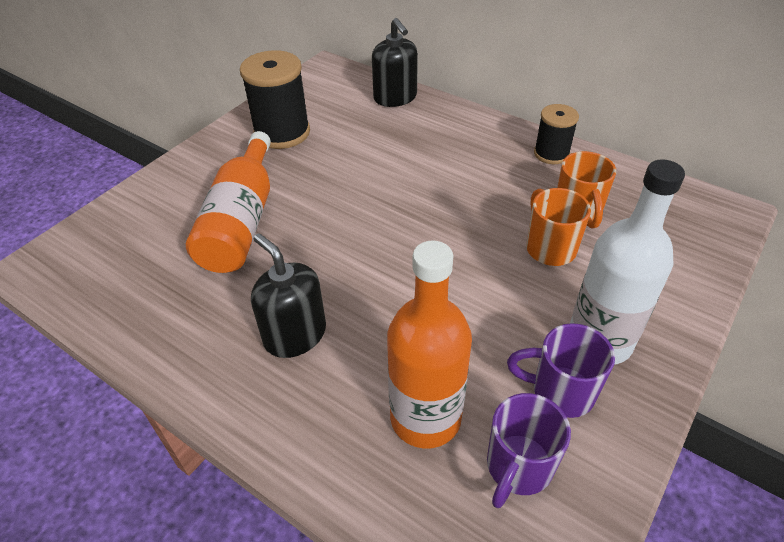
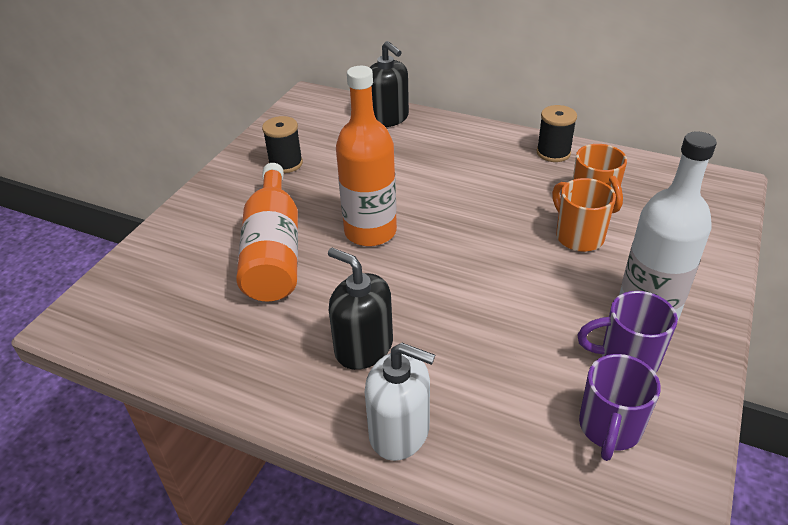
camera: 10 degrees left, 5 degrees down
black spool [240,50,310,149] -> black spool [262,116,303,173], size x0.60
orange bottle [387,240,472,448] -> orange bottle moved to [336,66,397,246]
none -> white soap dispenser [365,343,435,461]

